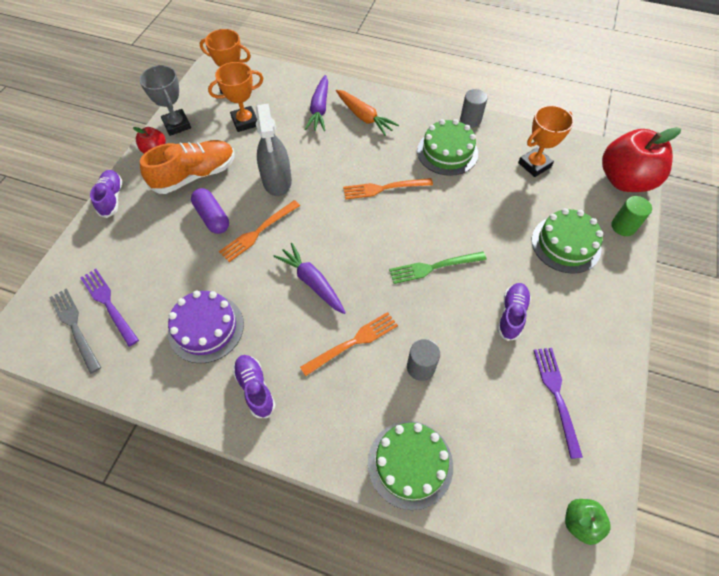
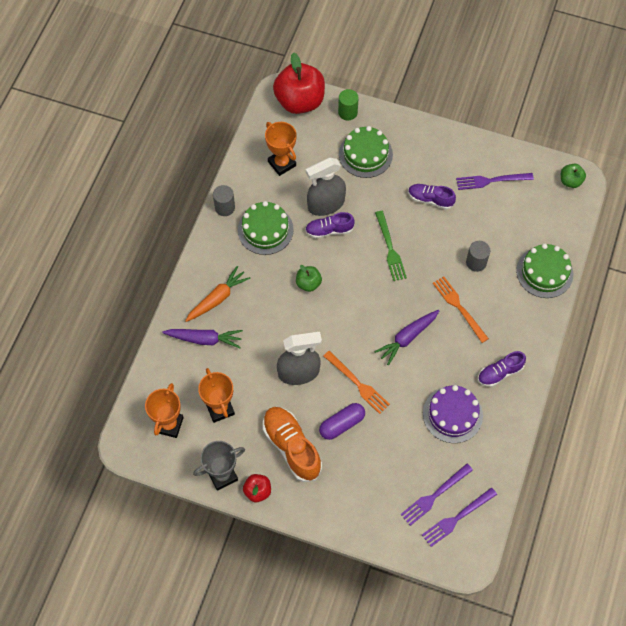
camera: 90 degrees left, 5 degrees up
grey fork [49,289,101,374] -> purple fork [422,487,497,547]
purple shoe [90,170,123,218] -> purple shoe moved to [305,212,355,238]
orange fork [343,178,433,200] -> green apple [296,265,322,292]
none -> grey spray bottle [306,158,346,216]

